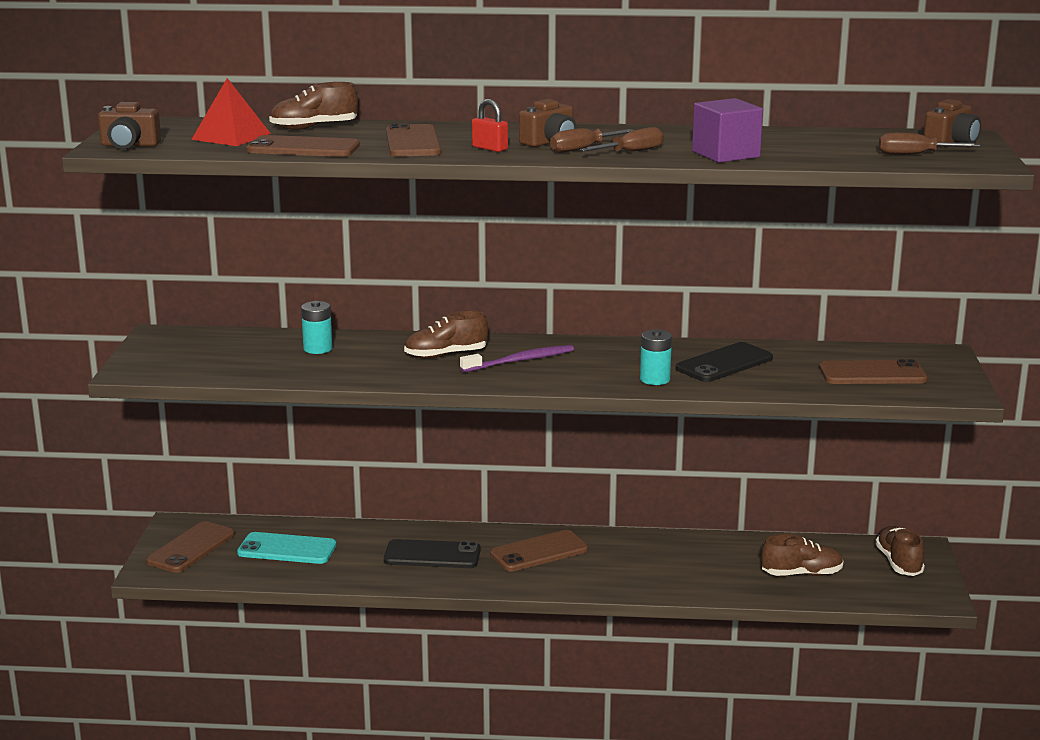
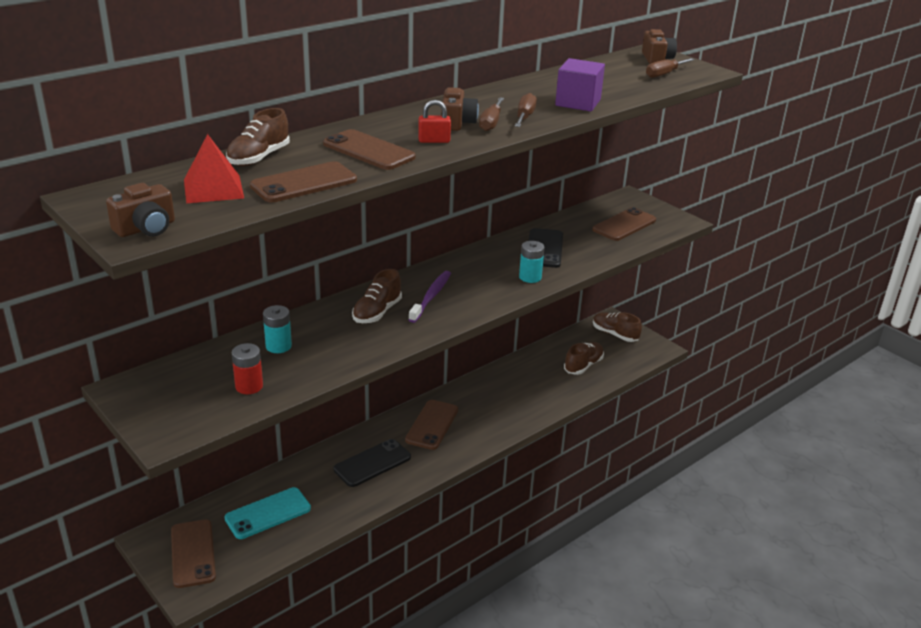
camera: 45 degrees left, 10 degrees up
none -> red battery [231,343,263,394]

